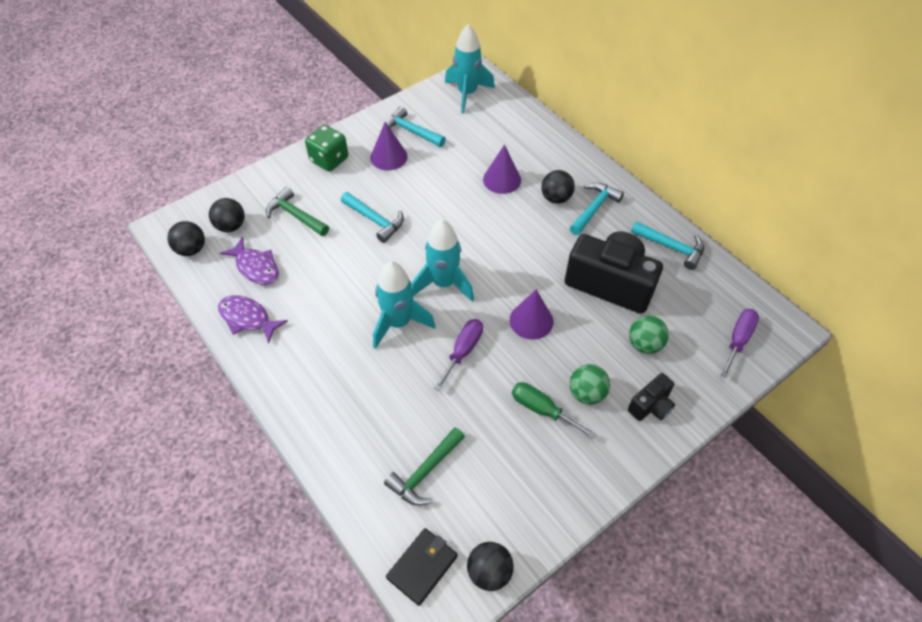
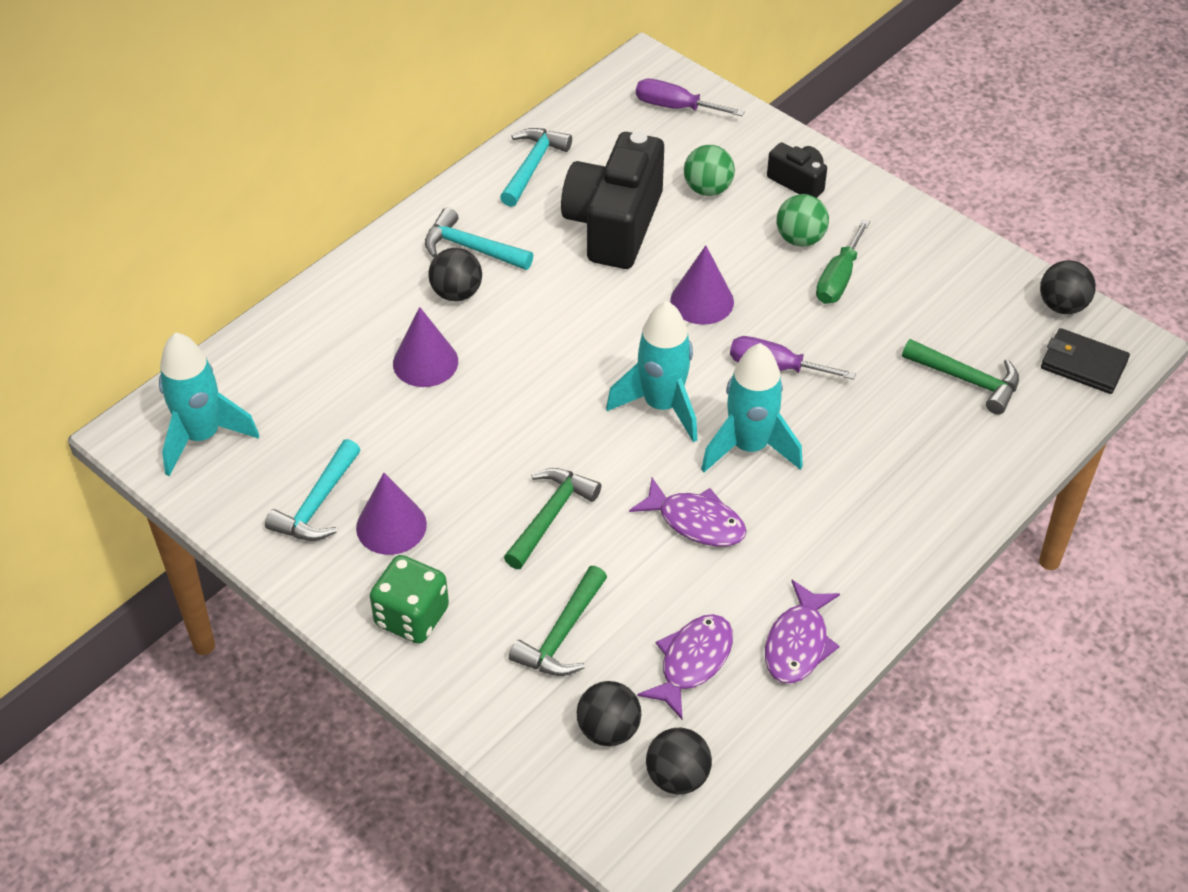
camera: 100 degrees left, 5 degrees down
turquoise hammer [341,192,404,243] -> green hammer [504,468,601,569]
none -> purple fish [629,478,747,547]

